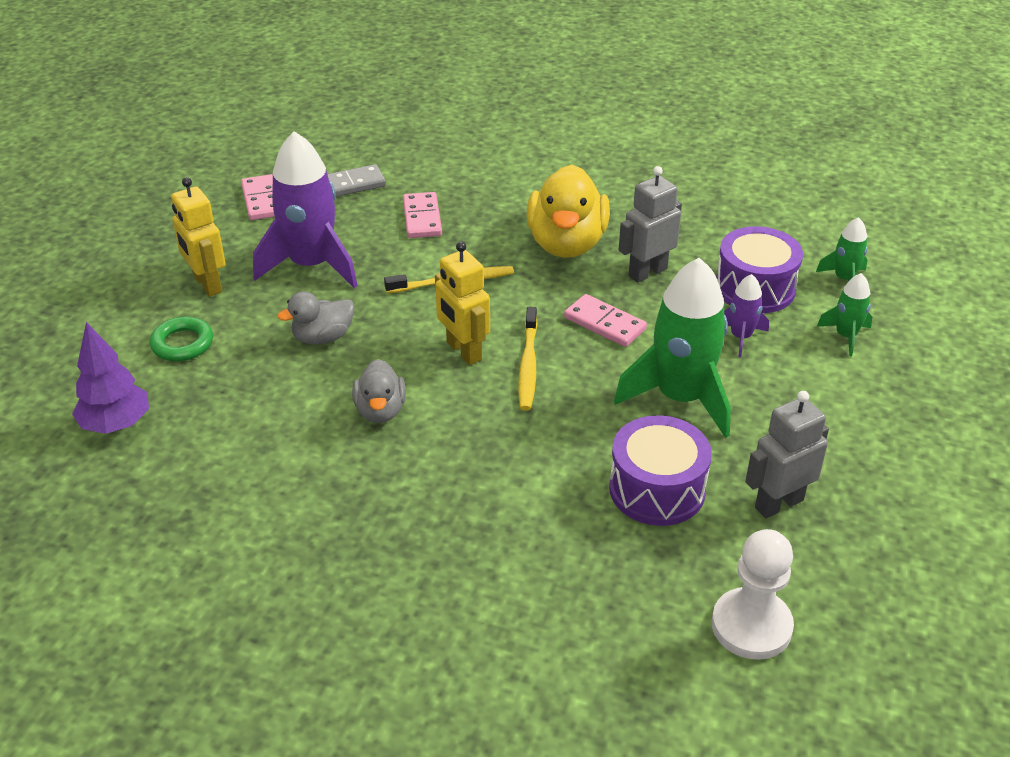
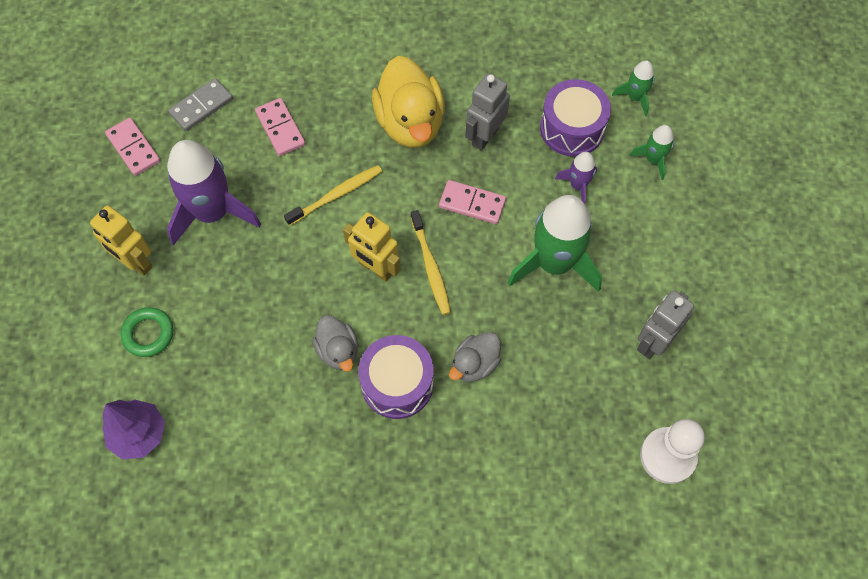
camera: 20 degrees left, 25 degrees up
grey duck [277,292,354,345] -> grey duck moved to [449,332,501,382]
purple drum [609,415,712,526] -> purple drum moved to [358,335,433,419]

